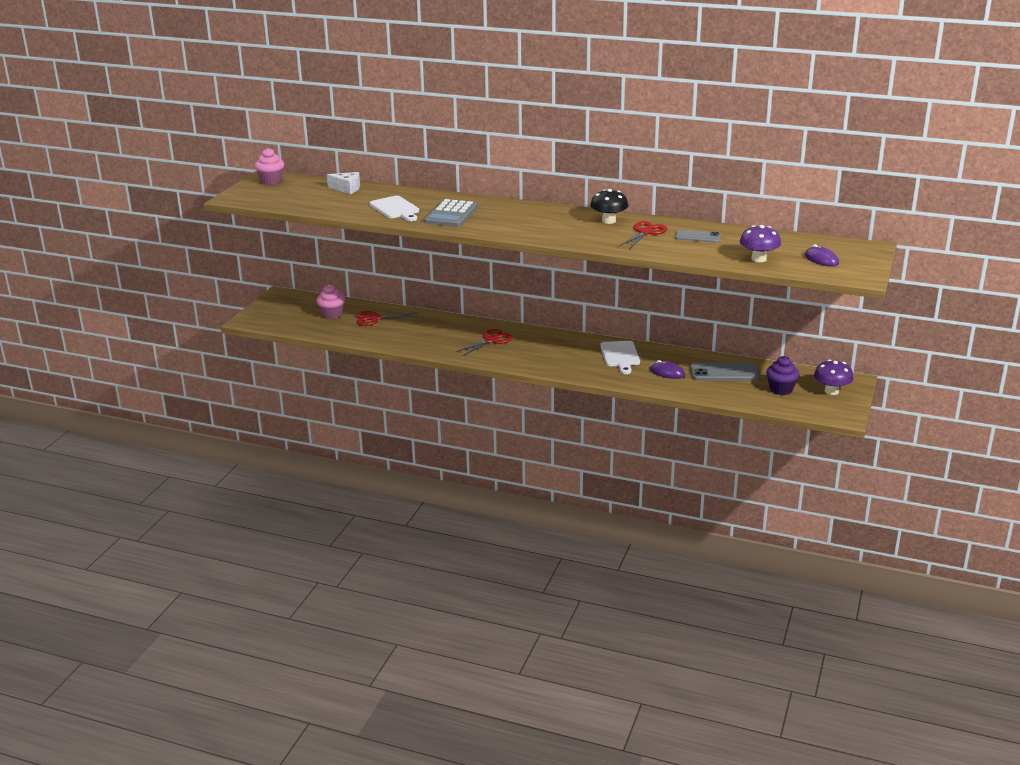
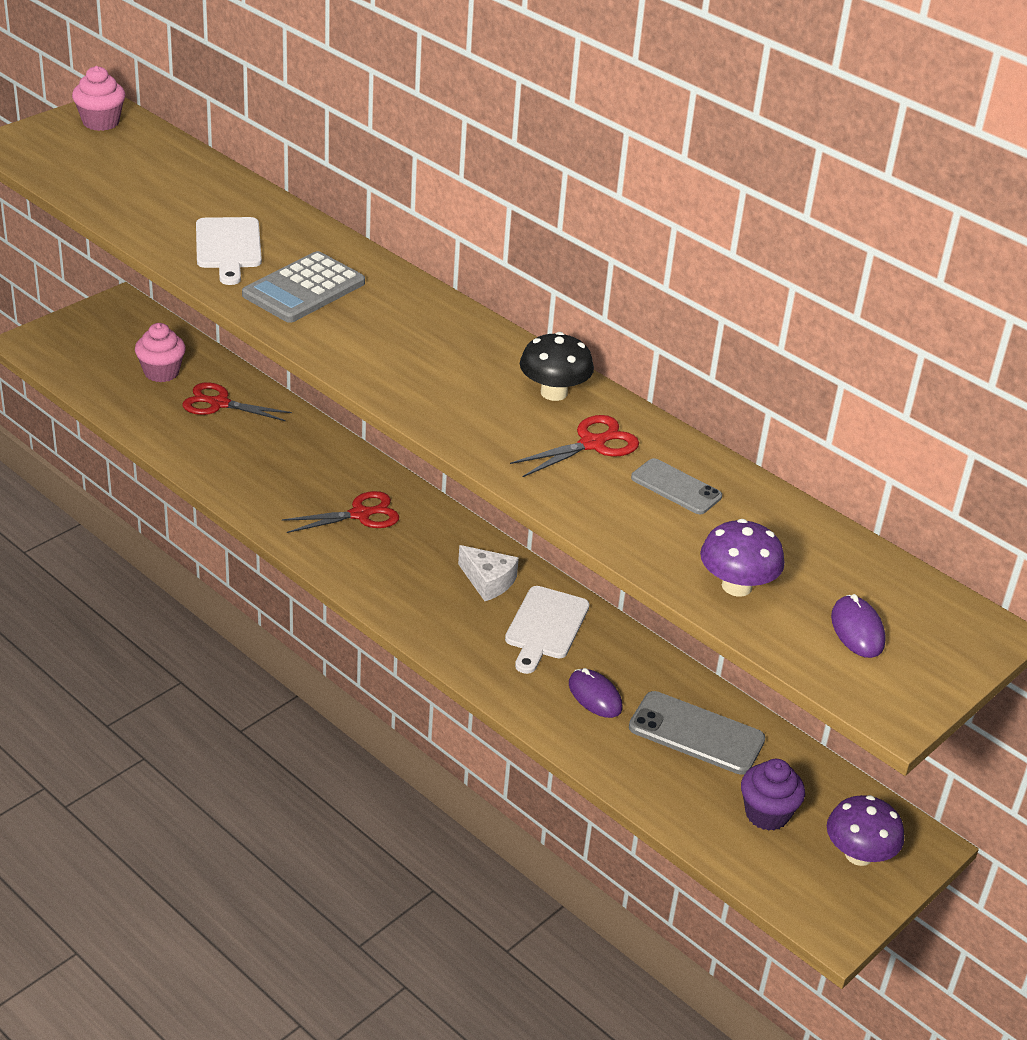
camera: 20 degrees right, 10 degrees up
white cheese [327,172,360,194] -> white cheese moved to [458,545,519,601]

